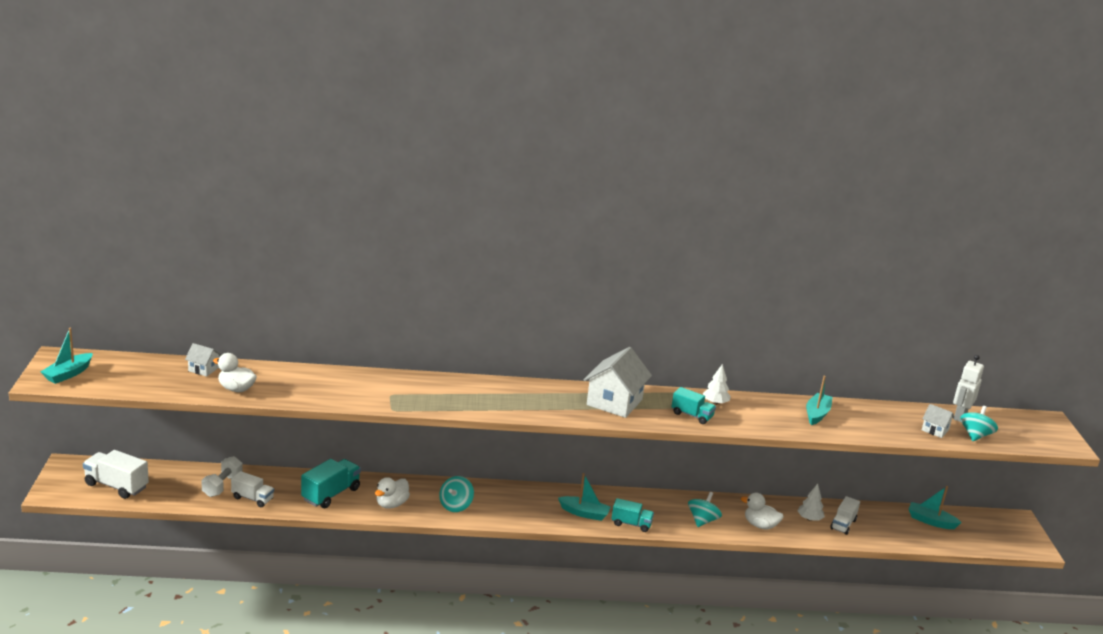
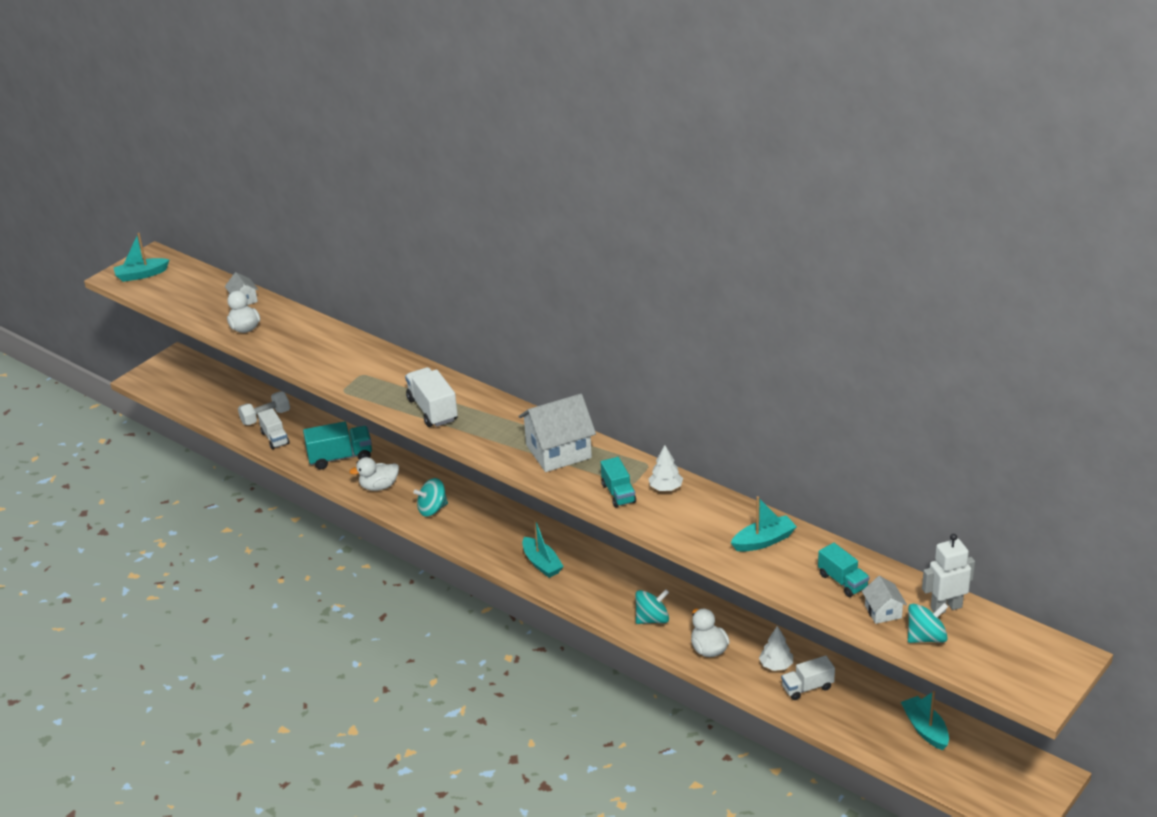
camera: 45 degrees right, 10 degrees up
white truck [83,450,149,499] -> white truck moved to [405,367,458,427]
turquoise truck [611,498,654,532] -> turquoise truck moved to [818,543,869,597]

